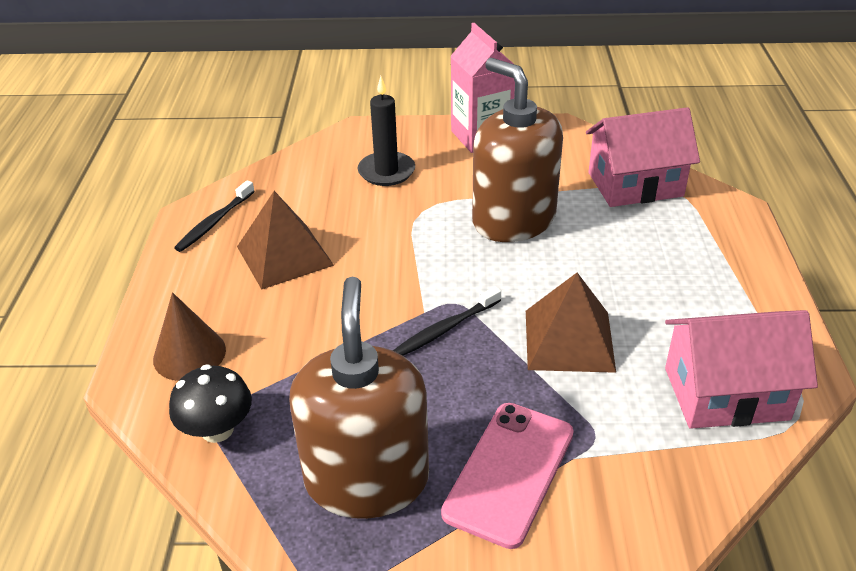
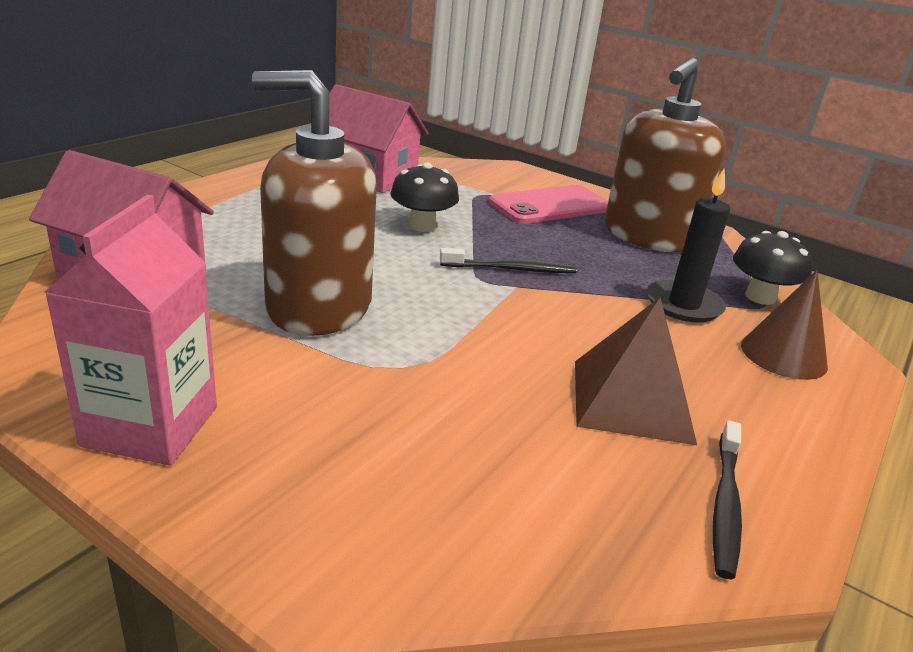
camera: 150 degrees left, 10 degrees down
black toothbrush [174,180,255,252] -> black toothbrush turned 135 degrees clockwise [713,420,742,579]
black candle [357,76,415,186] -> black candle moved to [647,169,730,323]
brown soap dispenser [472,58,563,242] -> brown soap dispenser turned 105 degrees clockwise [252,70,377,336]
brown pyramid [526,273,616,373] -> black mushroom [390,162,459,232]

